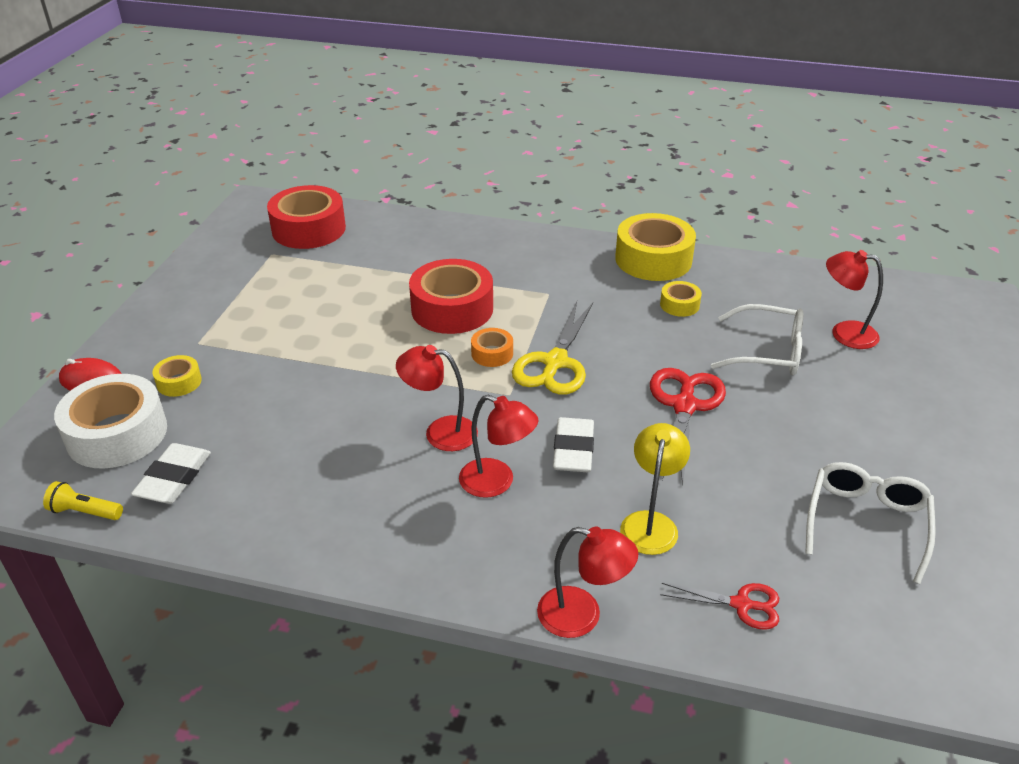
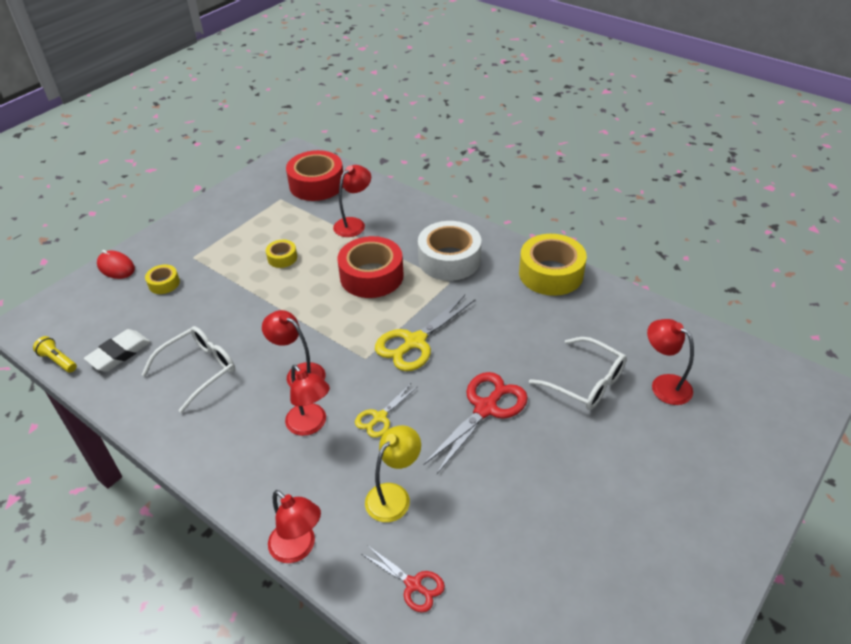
camera: 25 degrees right, 5 degrees up
white tape [54,374,167,469] -> white tape moved to [418,221,481,281]
orange tape [471,328,513,367] -> none
white eraser [553,417,594,472] -> yellow scissors [355,383,418,438]
yellow tape [660,281,702,317] -> yellow tape moved to [266,240,297,268]
white glasses [805,462,936,584] -> white glasses moved to [141,326,235,413]
none -> red lamp [333,165,371,237]

